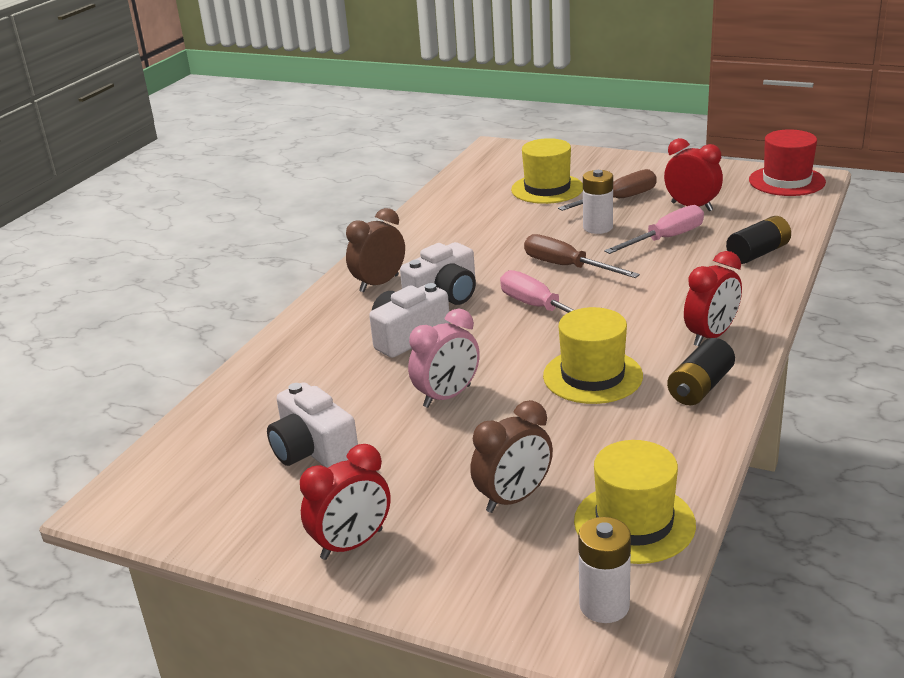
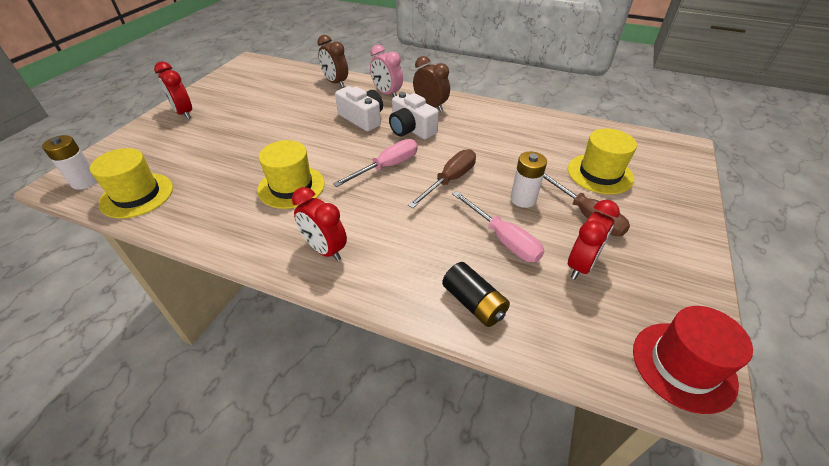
camera: 85 degrees right, 15 degrees up
white camera [267,382,358,468] -> none
pink clock [408,308,480,408] -> pink clock moved to [370,44,403,97]
brown clock [470,400,553,513] -> brown clock moved to [317,35,348,88]
black battery [667,338,735,405] -> none

